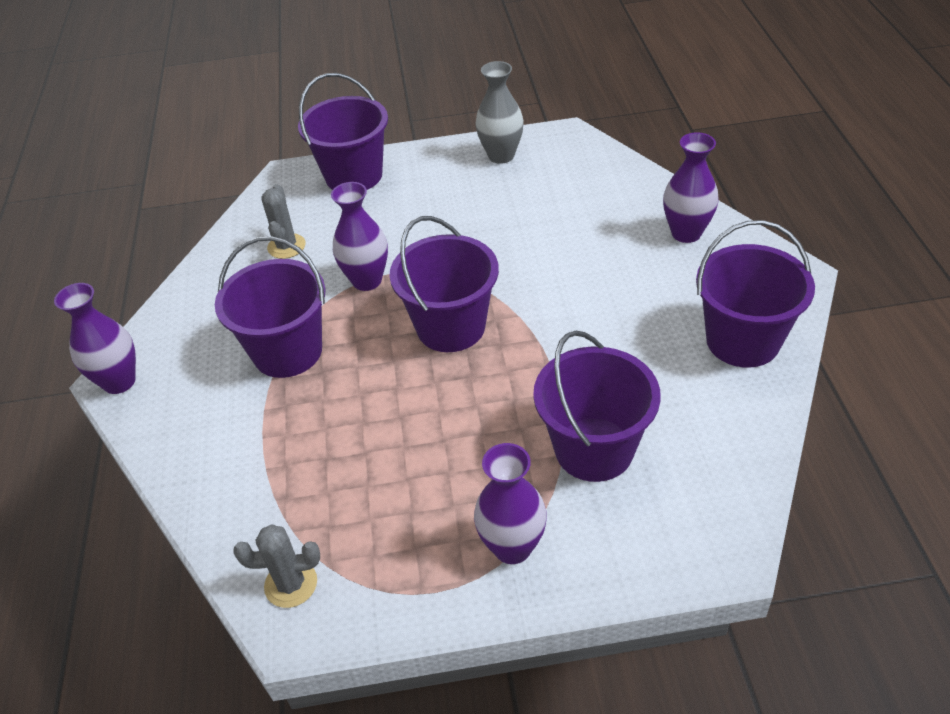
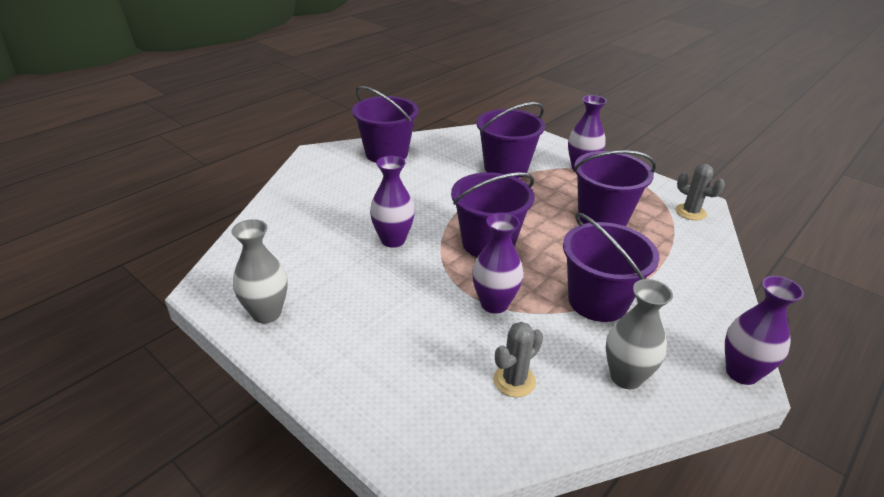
camera: 135 degrees left, 10 degrees down
purple bucket [298,73,388,190] -> purple bucket moved to [573,150,656,226]
purple vase [663,132,719,243] -> purple vase moved to [370,156,415,248]
none -> grey vase [606,279,673,389]

